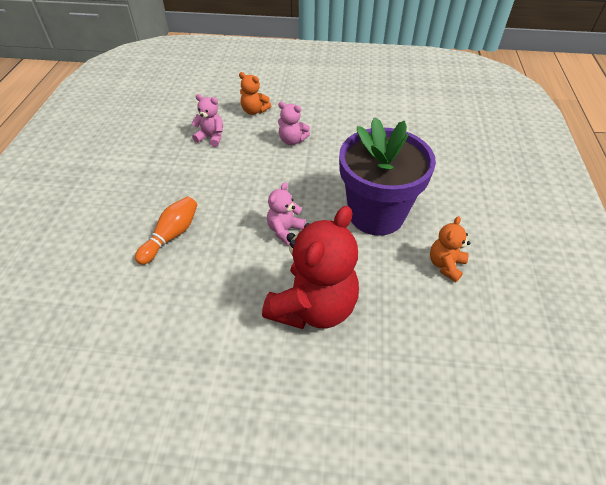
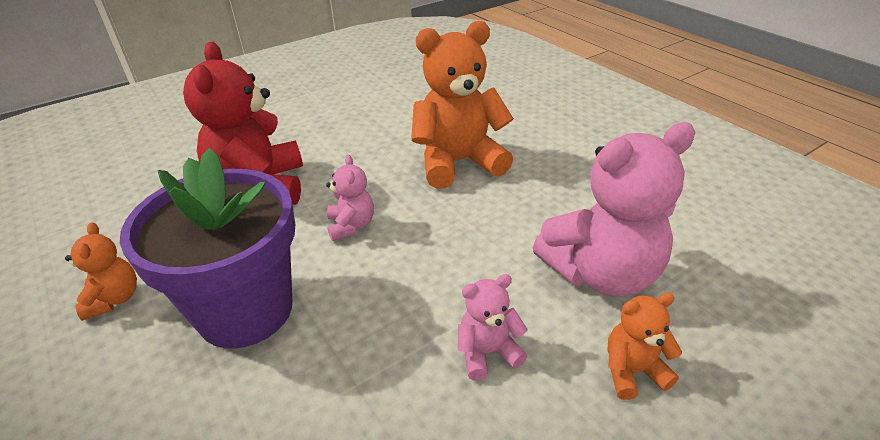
camera: 140 degrees right, 10 degrees down
orange bowling pin [135,196,197,265] -> orange teddy bear [411,21,514,189]
pink teddy bear [191,94,223,147] -> pink teddy bear [533,122,696,297], size x2.07

